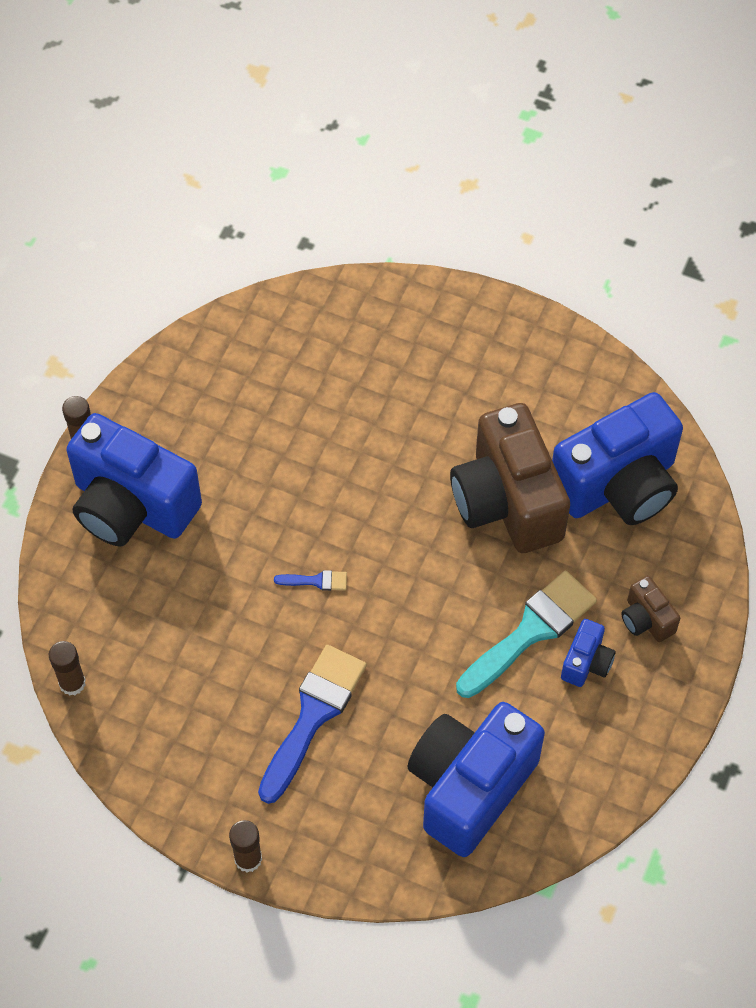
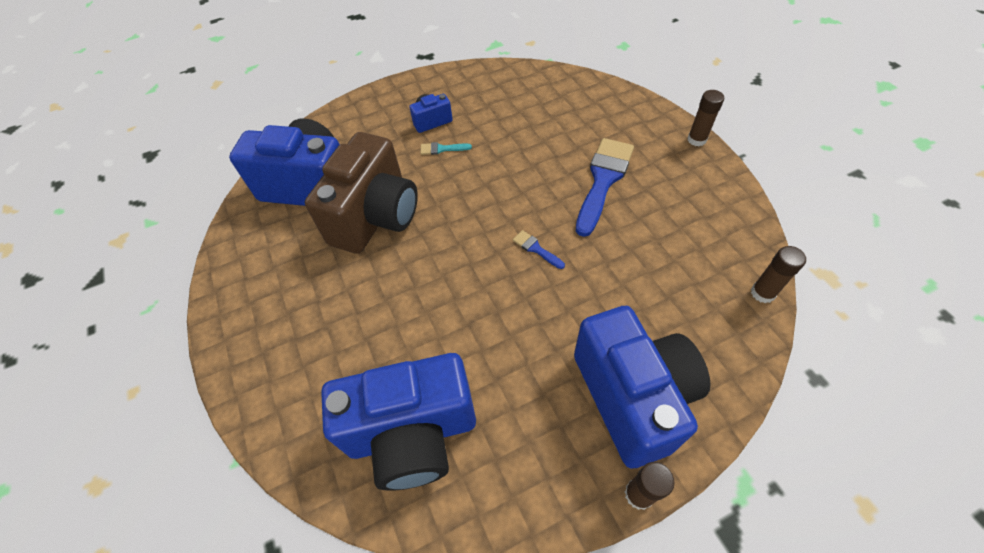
camera: 135 degrees left, 5 degrees down
blue brush [258,645,367,804] -> blue brush turned 135 degrees clockwise [576,138,634,237]
blue camera [407,702,545,857] -> blue camera moved to [321,353,476,491]
turquoise brush [456,571,597,698] -> turquoise brush [420,142,472,155], size x0.43
brown camera [621,576,680,642] -> none

